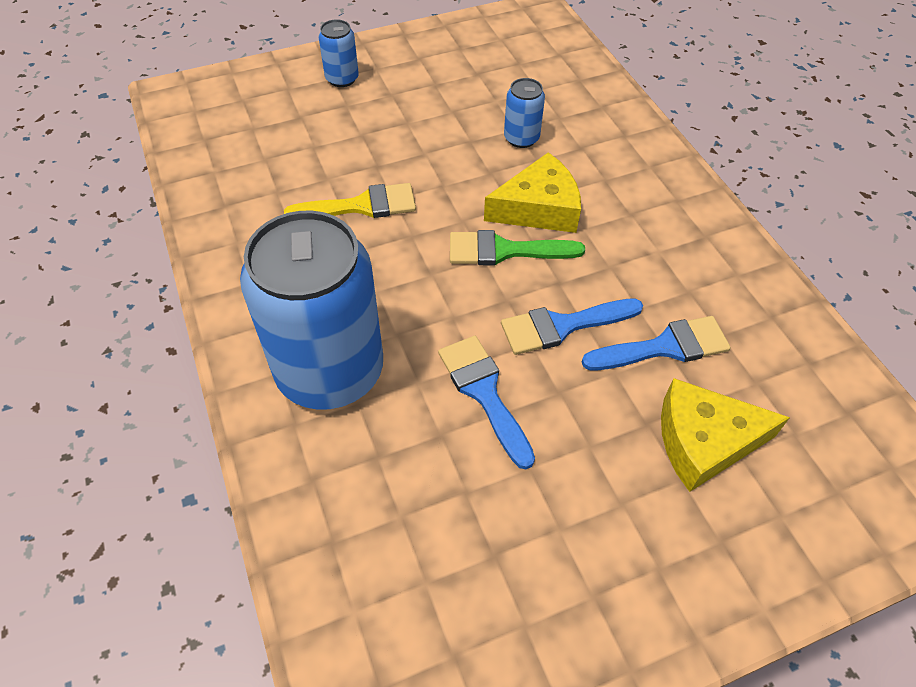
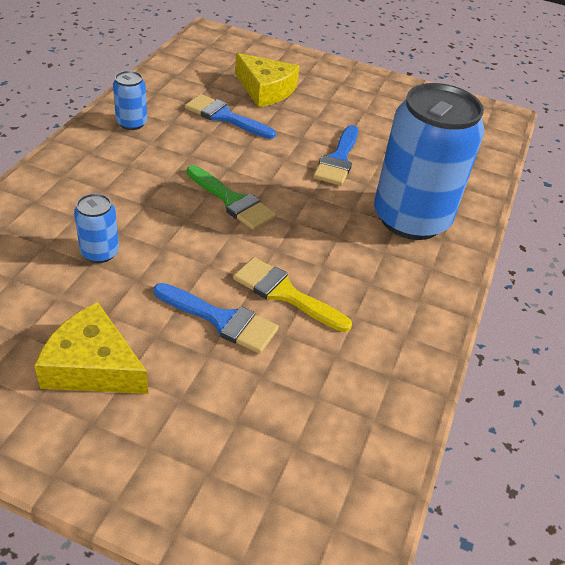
camera: 140 degrees left, 10 degrees down
blue can [319,19,359,87] -> blue can moved to [113,71,147,130]
yellow cheese [484,152,581,233] -> yellow cheese moved to [34,302,149,394]
blue brush [501,298,643,355] -> blue brush moved to [154,283,279,354]

